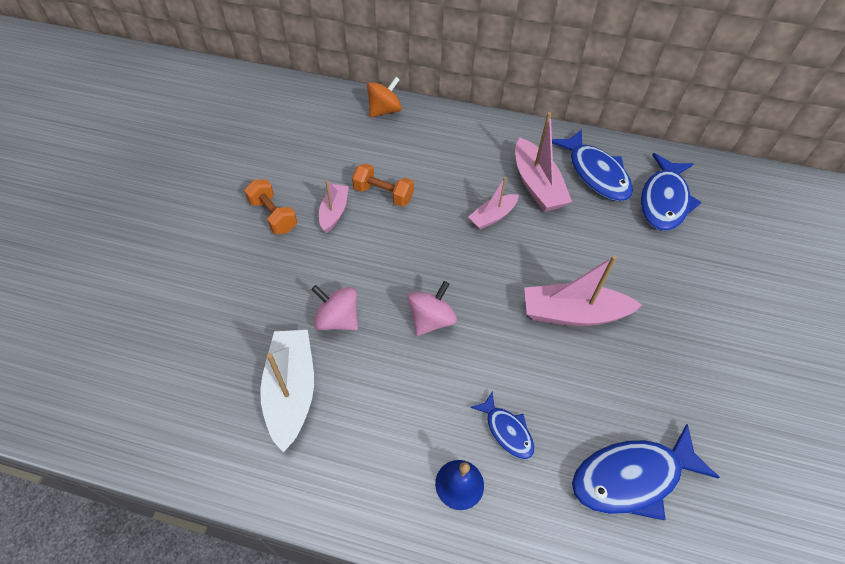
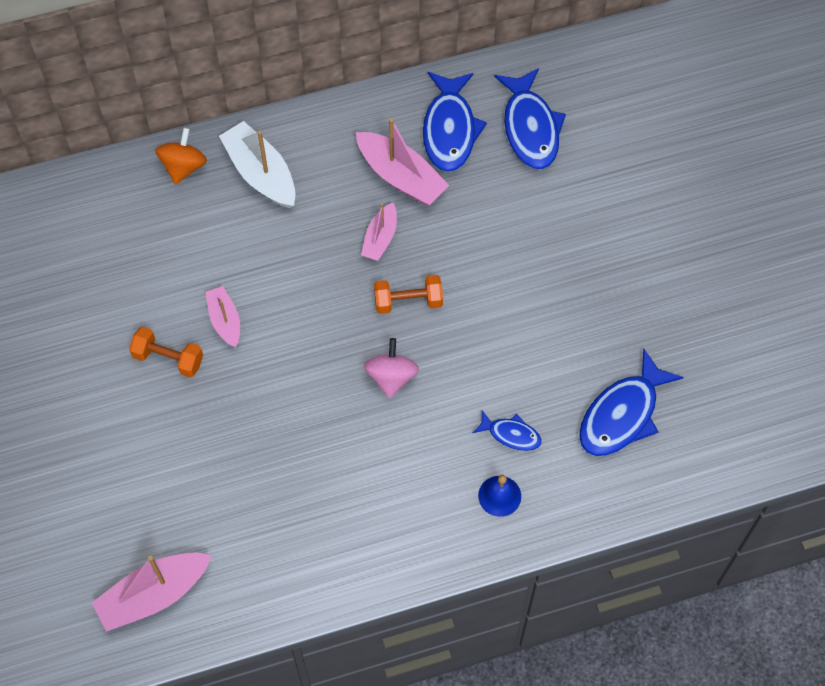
camera: 30 degrees left, 10 degrees up
white boat [260,330,314,452] -> white boat moved to [219,121,295,208]
pink spinning top [311,285,358,330] -> none
orange dumbbell [352,163,414,207] -> orange dumbbell moved to [374,275,443,314]
pink boat [524,255,642,326] -> pink boat moved to [92,553,212,632]
blue fish [552,129,633,201] -> blue fish turned 60 degrees clockwise [423,72,487,172]

